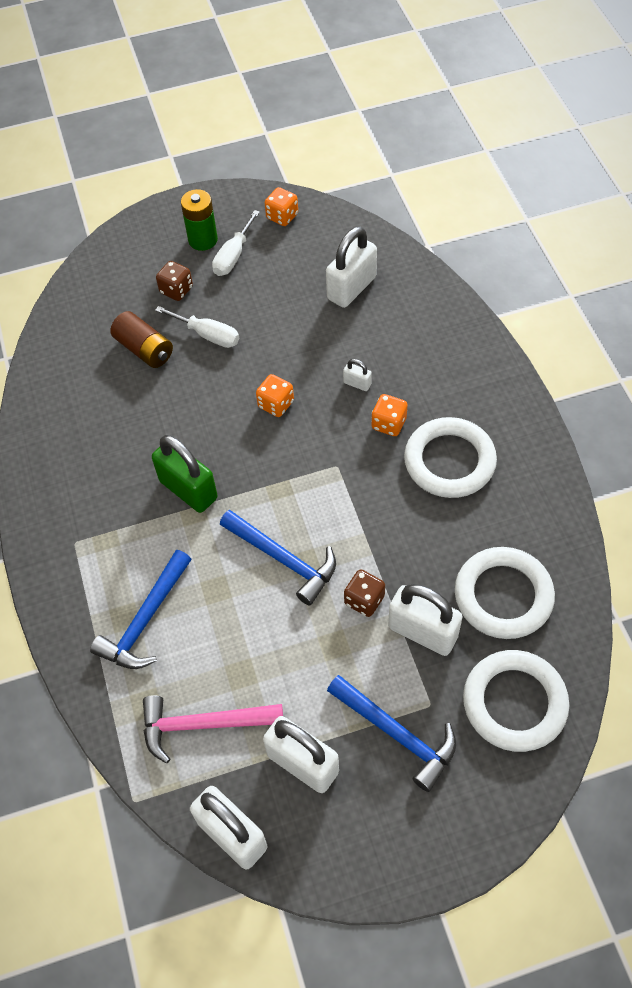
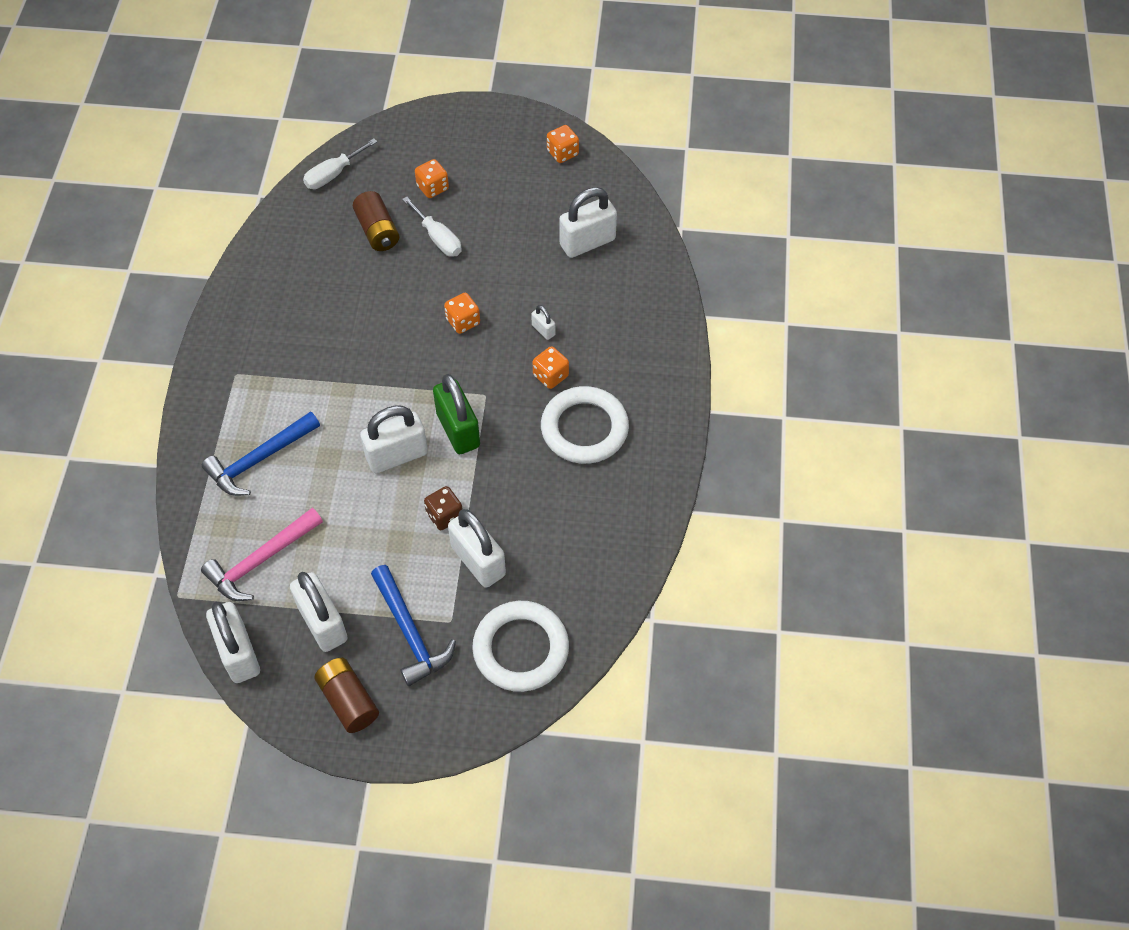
camera: 20 degrees right, 0 degrees up
pink hammer [143,695,283,763] -> pink hammer turned 60 degrees counterclockwise [201,508,323,601]
green padlock [152,435,218,513] -> green padlock moved to [433,374,480,454]
brown dice [156,261,193,301] -> orange dice [415,159,449,198]
green battery [181,189,218,251] -> none
white screwdriver [212,210,260,276] -> white screwdriver moved to [303,138,377,189]
blue hammer [220,510,336,605] -> white padlock [360,406,428,473]
white ring [455,547,555,639] -> none
none -> brown battery [314,658,379,733]

